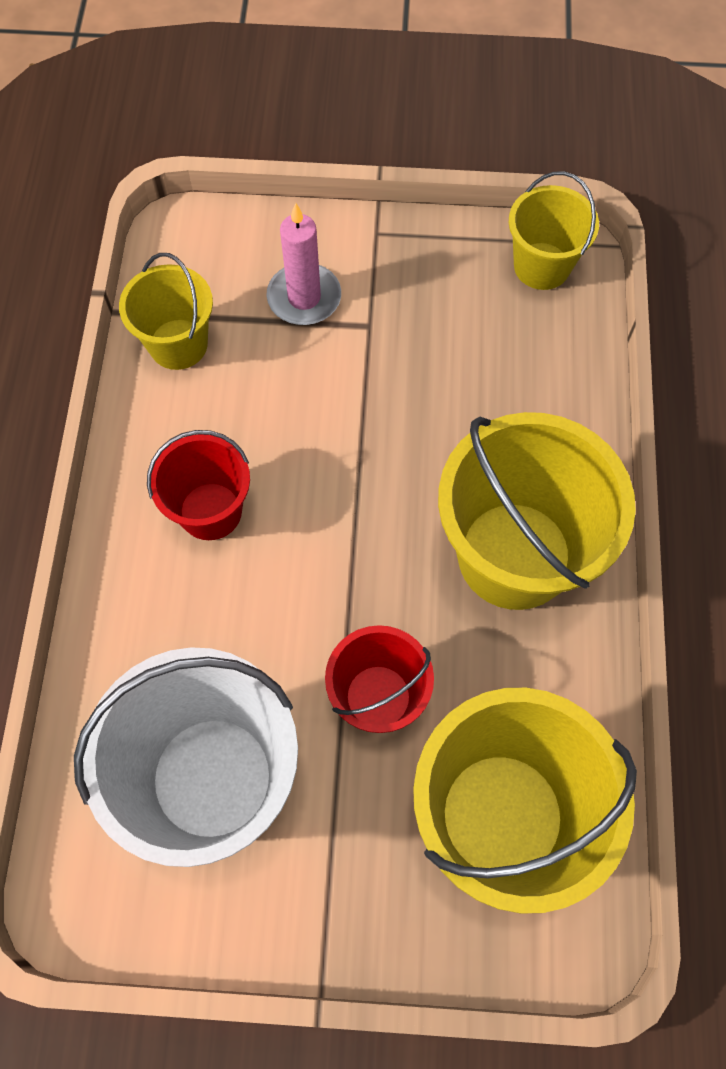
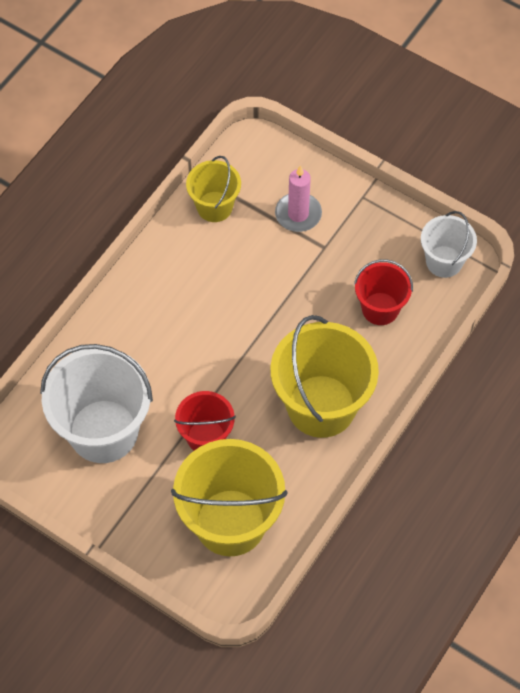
camera: 30 degrees right, 5 degrees down
red bucket [147,430,250,540] -> red bucket moved to [354,259,413,325]
yellow bucket [509,171,599,290] -> white bucket [421,211,477,278]

